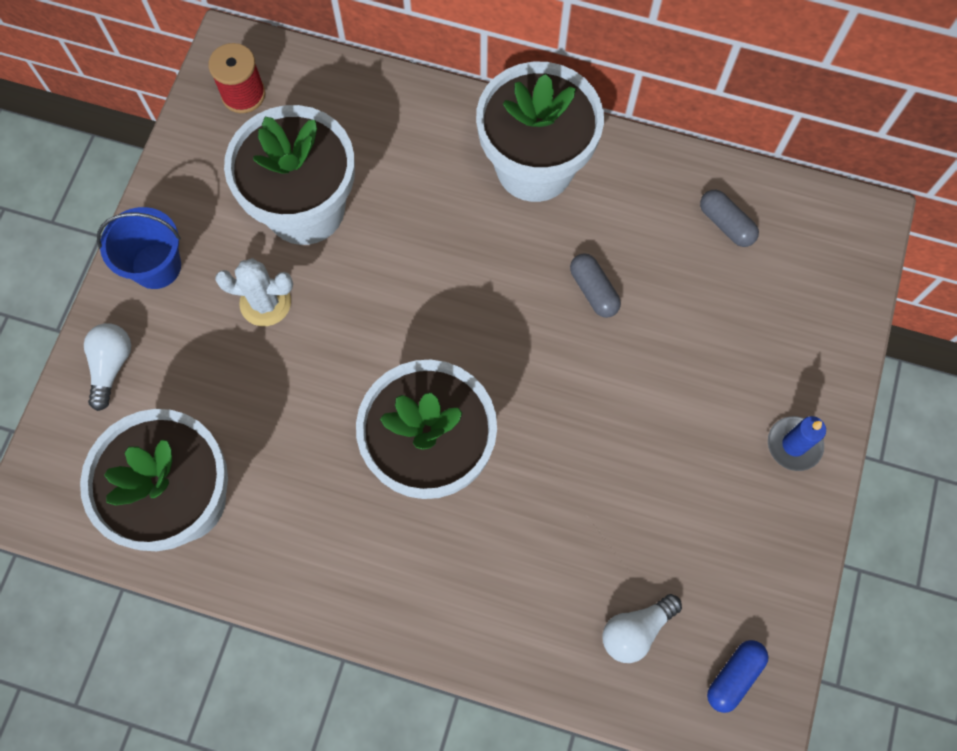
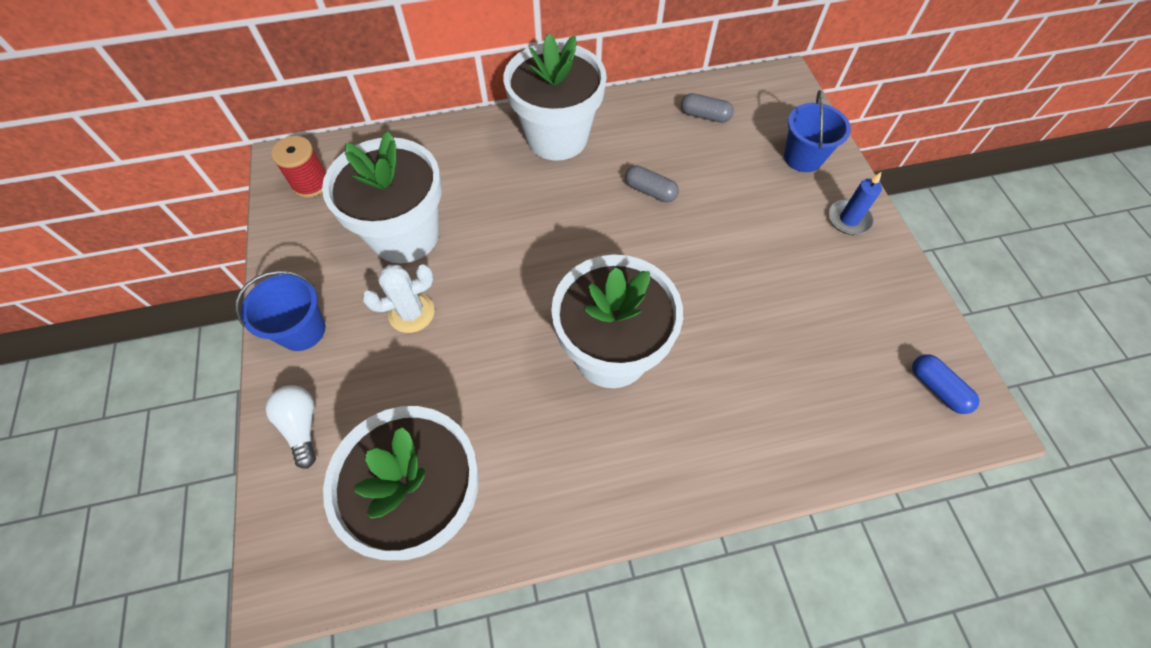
camera: 30 degrees left, 10 degrees down
white light bulb [603,594,682,663] -> none
blue capsule [707,640,769,713] -> blue capsule turned 45 degrees counterclockwise [912,354,979,414]
none -> blue bucket [784,90,851,172]

